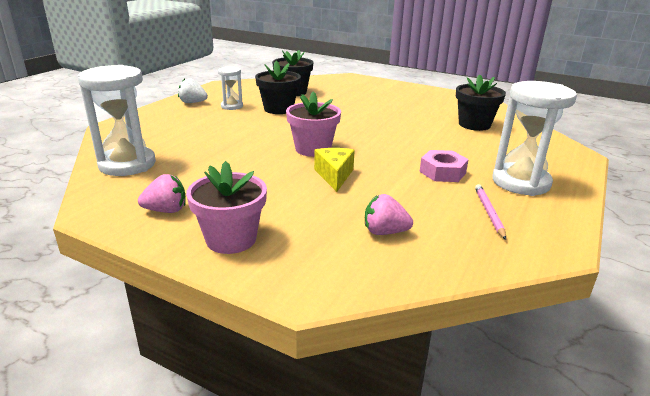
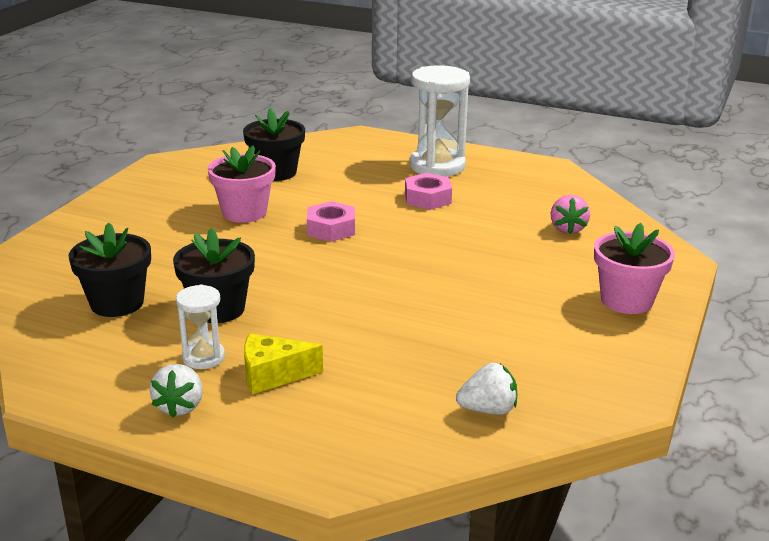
camera: 95 degrees left, 0 degrees up
white hourglass [78,65,156,176] -> white strawberry [456,363,517,415]
pink strawberry [138,174,186,213] -> none
pink flower pot [286,91,341,157] -> pink flower pot moved to [208,145,276,223]
yellow cheese [314,148,355,192] -> yellow cheese moved to [244,334,323,395]
pink pencil [475,184,506,240] -> none
none -> pink nut [307,201,355,242]

